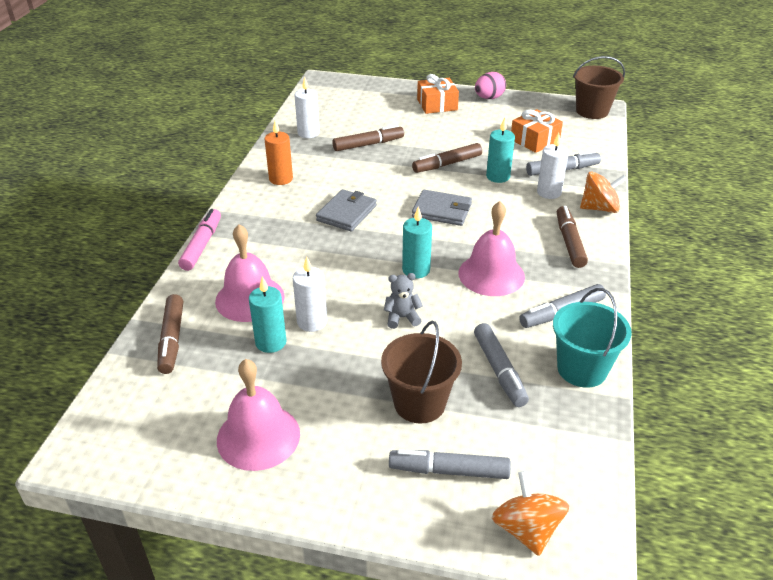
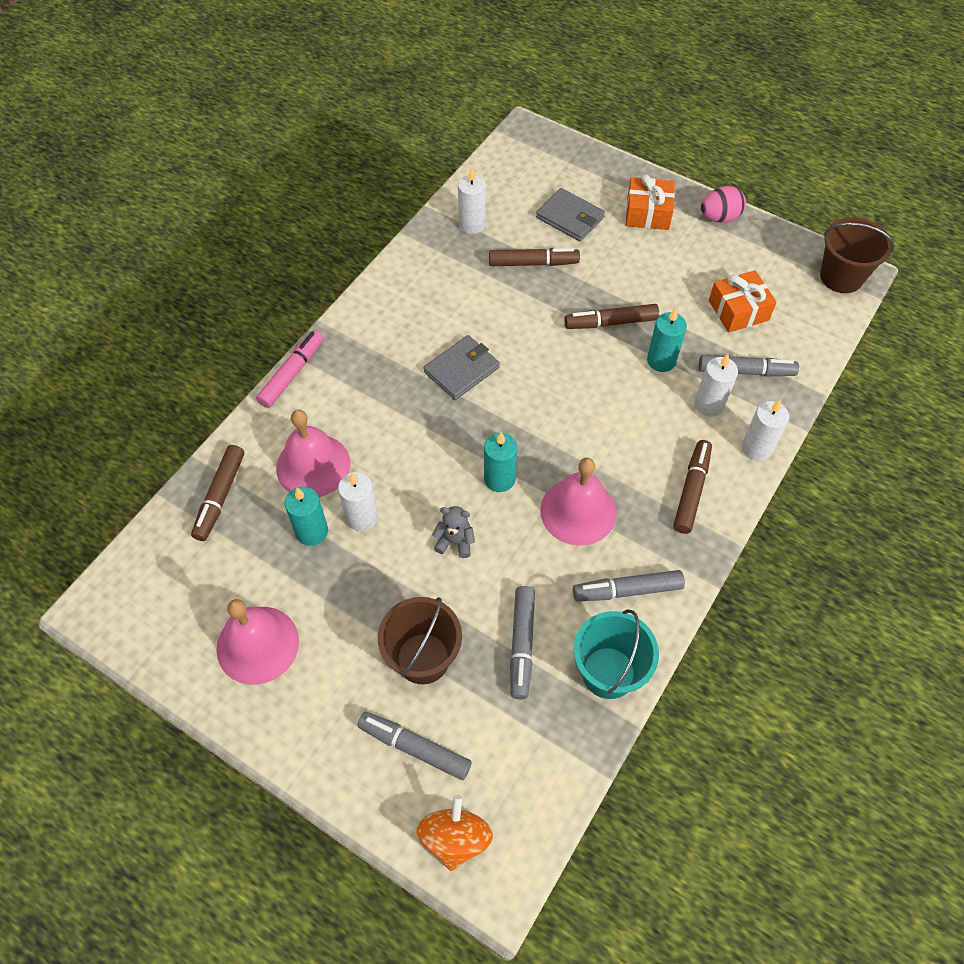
camera: 20 degrees right, 20 degrees up
orange candle [264,120,293,185] -> none
grey wallet [412,190,472,226] -> grey wallet moved to [536,188,605,241]
orange spinning top [580,172,627,213] -> white candle [742,399,789,461]

